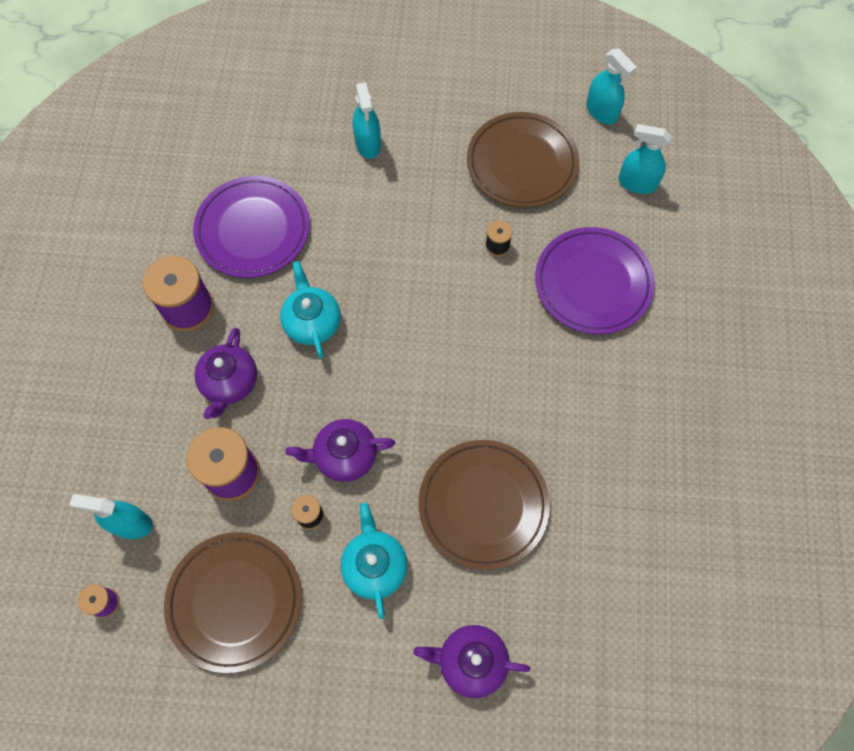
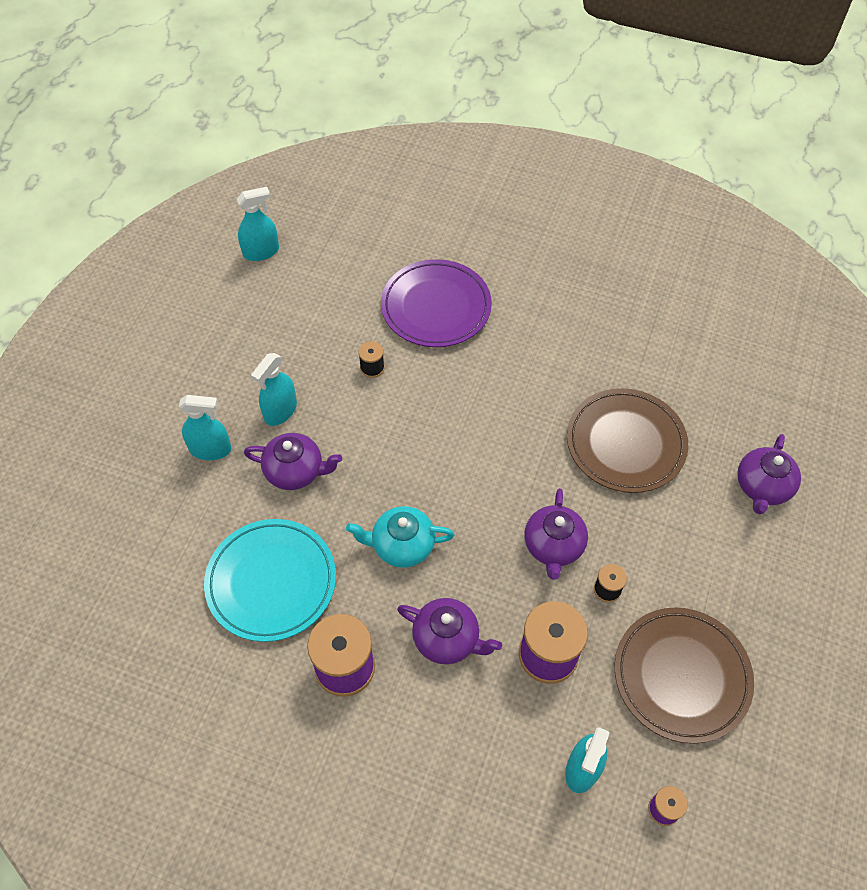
camera: 75 degrees left, 10 degrees down
purple plate [193,176,310,278] -> turquoise plate [204,519,336,642]
turquoise teapot [341,503,408,619] -> none
brown plate [467,112,579,208] -> none
turquoise spray bottle [618,124,671,194] -> turquoise spray bottle moved to [251,353,297,426]
none -> purple teapot [244,433,342,490]

